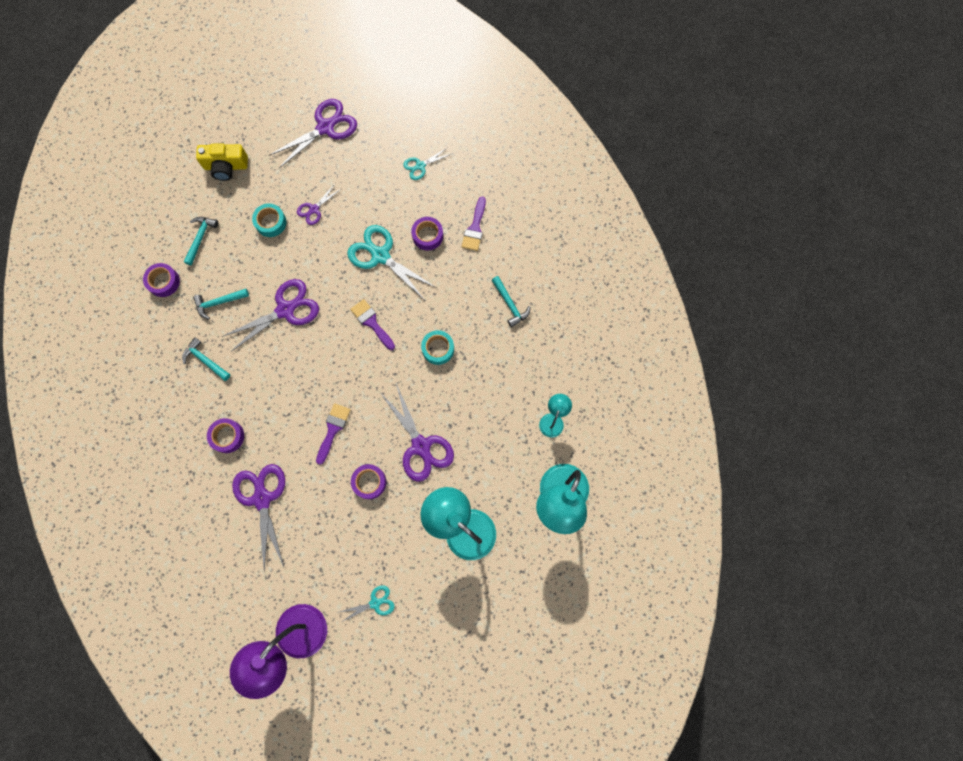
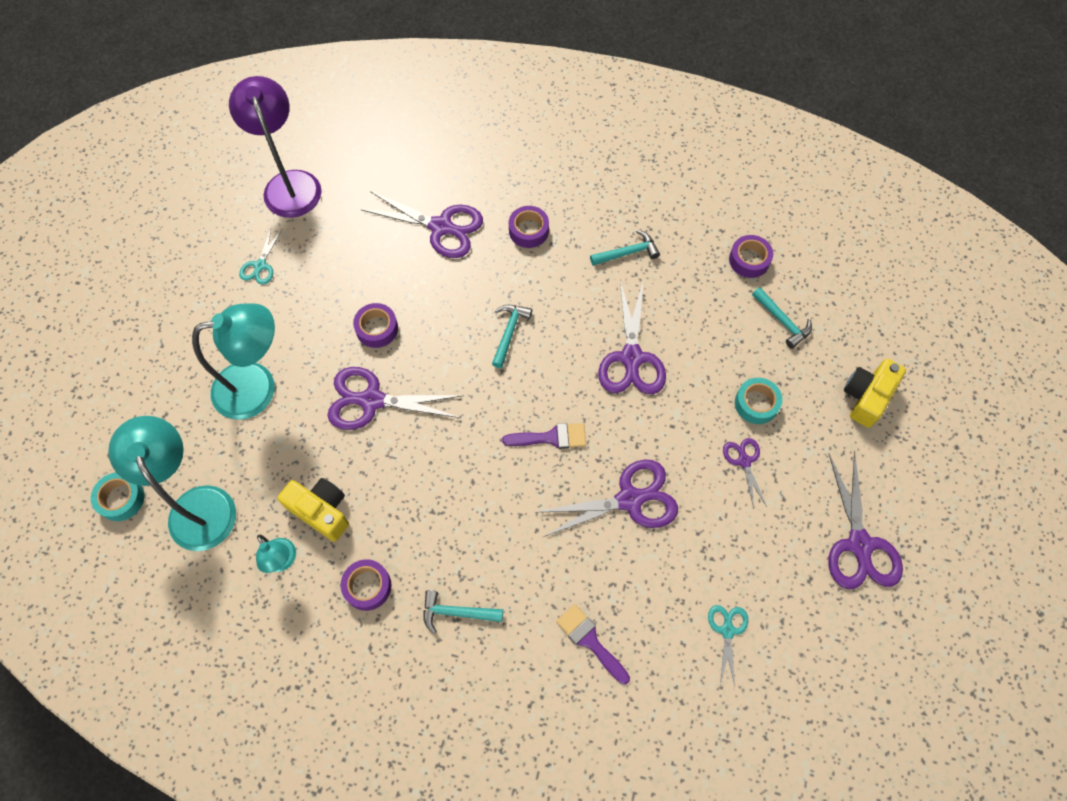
camera: 125 degrees right, 10 degrees down
turquoise hammer [193,289,249,320] -> turquoise hammer moved to [492,305,532,368]
purple brush [316,403,351,465] -> none
turquoise scissors [347,225,437,299] -> purple scissors [537,460,678,537]
purple tape [411,217,443,250] -> purple tape moved to [341,559,392,611]
turquoise tape [421,330,454,365] -> turquoise tape moved to [91,472,145,521]
none -> yellow camera [278,478,349,542]

